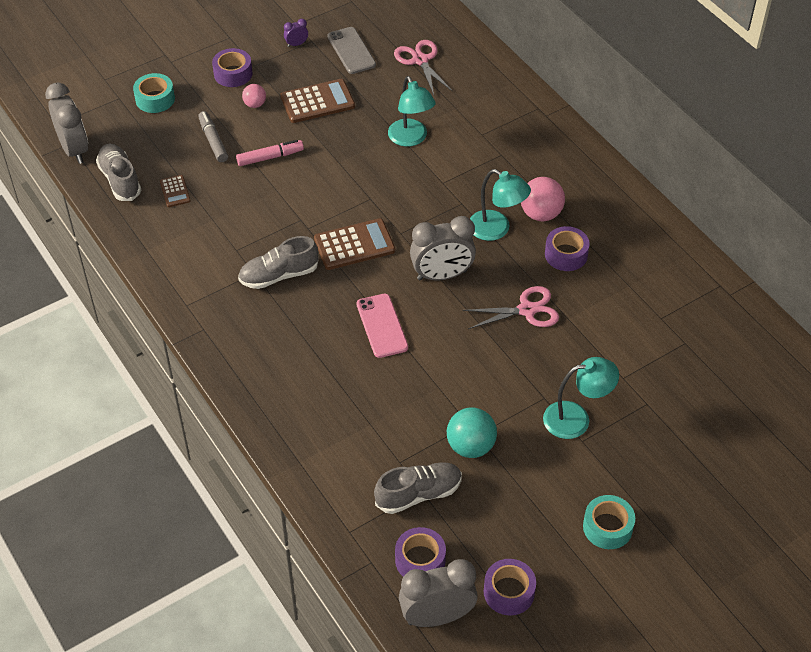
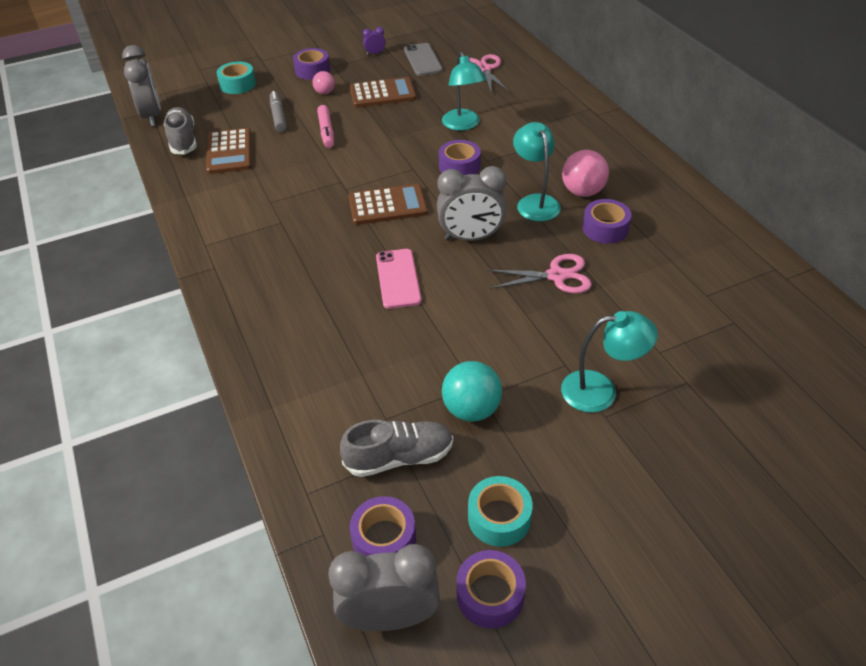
camera: 10 degrees right, 5 degrees down
brown calculator [160,175,191,207] -> brown calculator [206,128,251,174], size x1.87
pink marker [236,140,304,166] -> pink marker turned 90 degrees clockwise [317,105,334,148]
grey shoe [238,236,319,289] -> none
turquoise lamp [470,169,531,241] -> turquoise lamp turned 150 degrees counterclockwise [513,122,561,221]
turquoise tape [583,495,635,549] -> turquoise tape moved to [468,476,533,547]
none -> purple tape [439,140,481,175]

